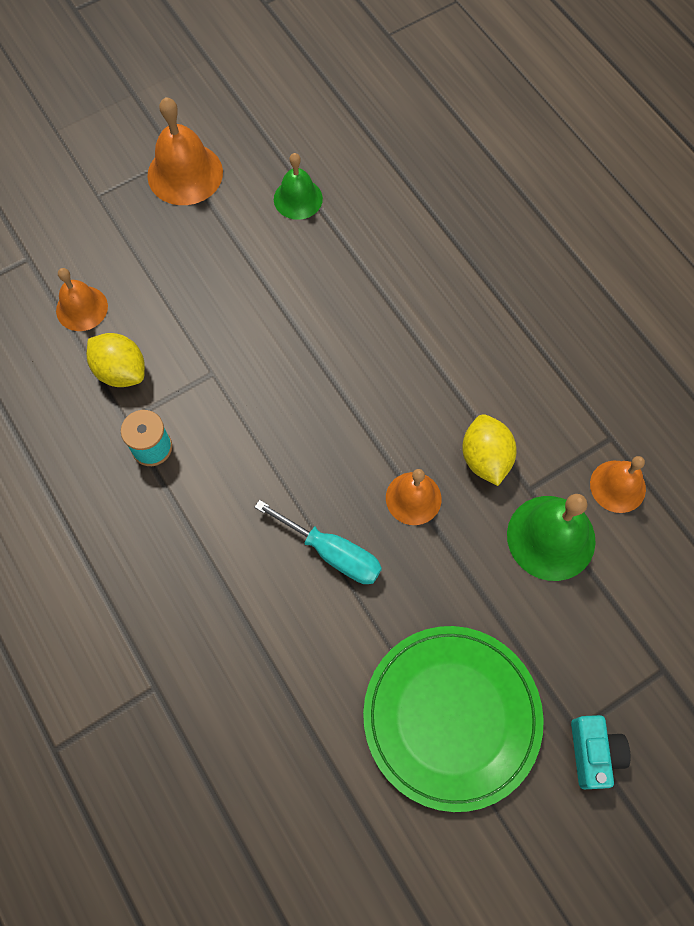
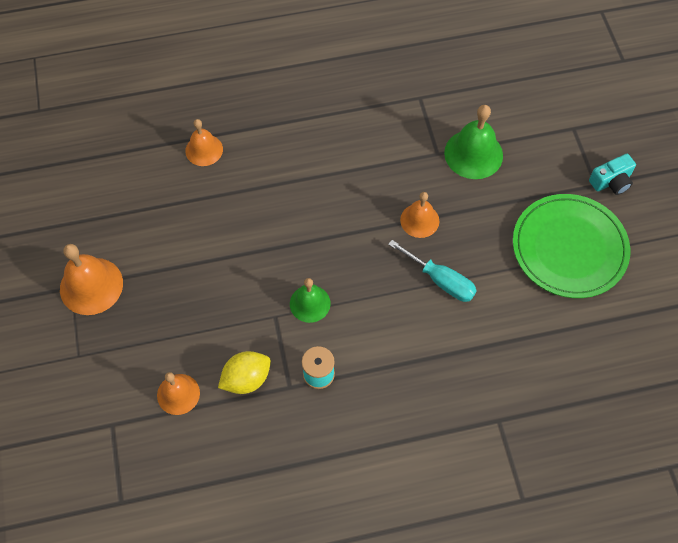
camera: 70 degrees left, 5 degrees down
turquoise screwdriver [254,500,382,584] -> turquoise screwdriver turned 75 degrees clockwise [388,240,477,302]
green bell [274,153,323,220] -> green bell moved to [290,278,331,323]
yellow lemon [462,414,517,486] -> none
turquoise camera [571,715,631,789] -> turquoise camera turned 135 degrees clockwise [589,154,636,195]
orange bell [590,456,646,513] -> orange bell moved to [185,119,223,166]

